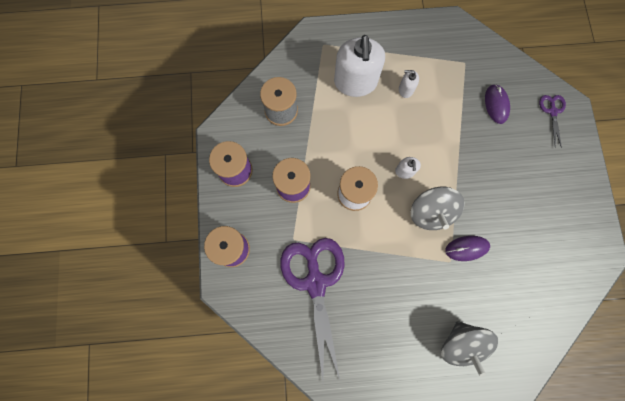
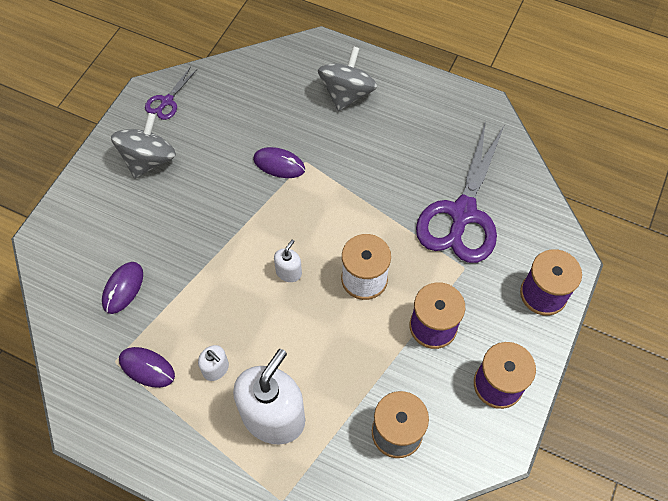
camera: 150 degrees left, 15 degrees down
grey spinning top [411,187,465,230] -> grey spinning top moved to [111,113,176,179]
purple scissors [539,95,566,148] -> purple scissors moved to [145,67,197,120]
none -> purple mouse [119,347,175,388]

